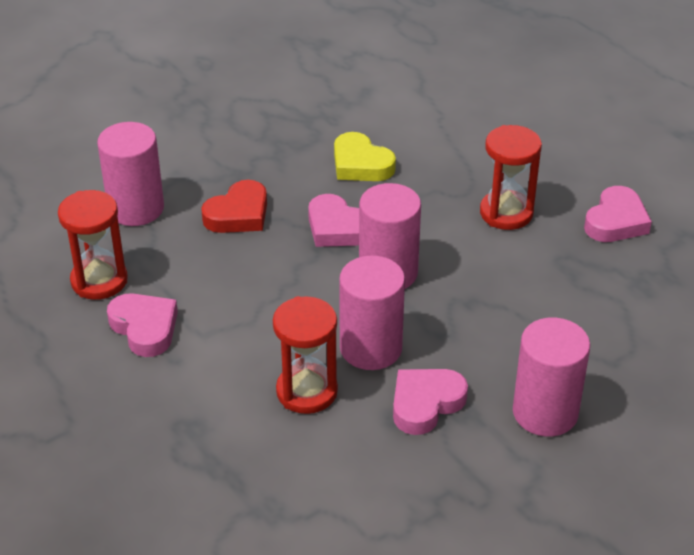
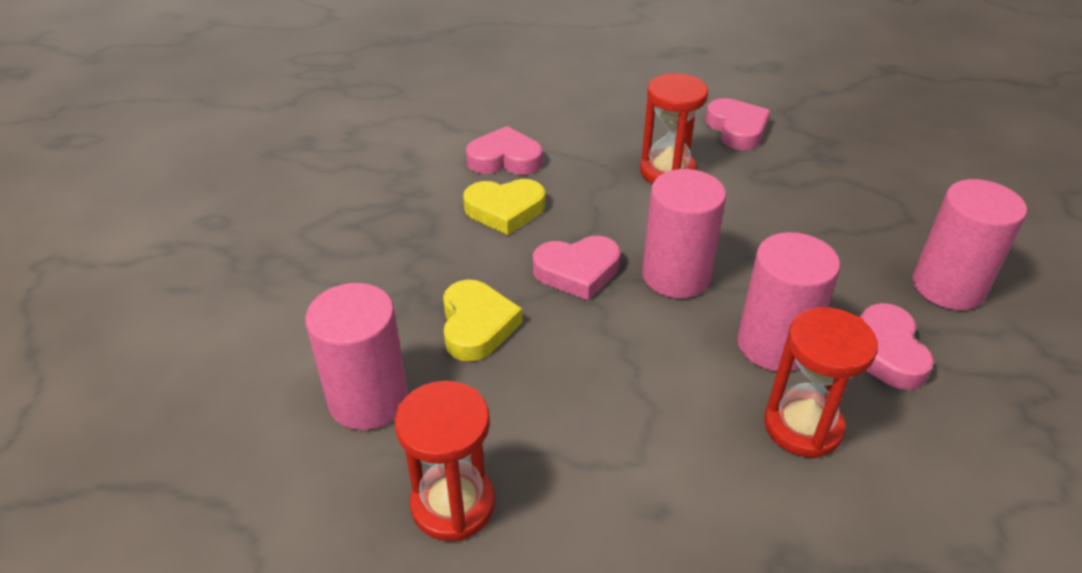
camera: 50 degrees left, 0 degrees up
pink heart [107,293,178,357] -> pink heart moved to [466,126,543,175]
red heart [201,180,267,233] -> yellow heart [443,279,522,362]

